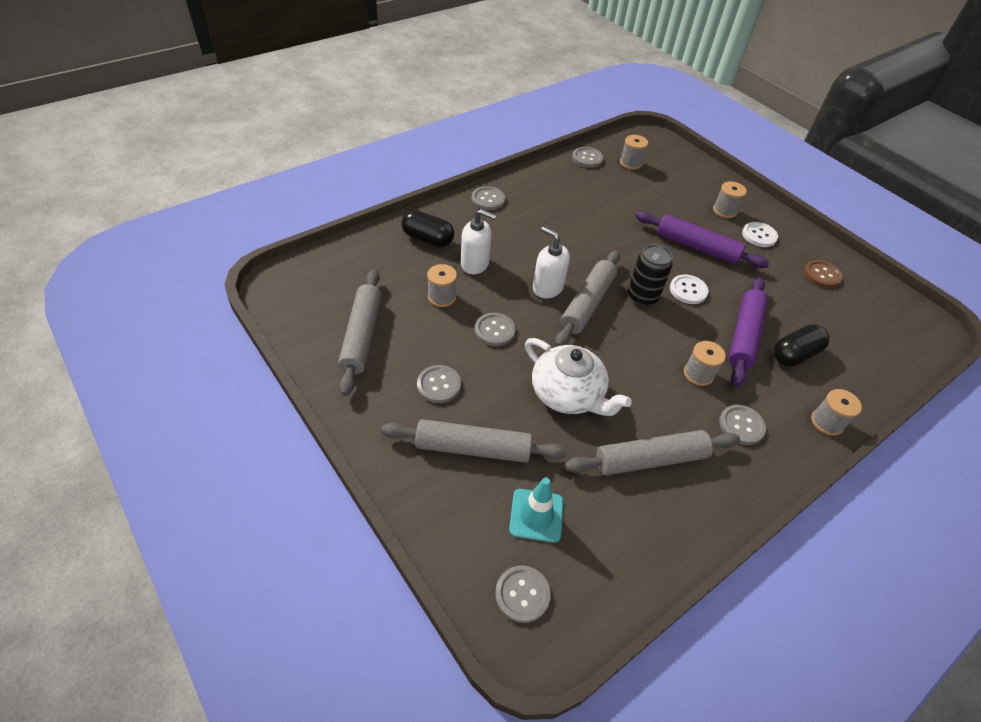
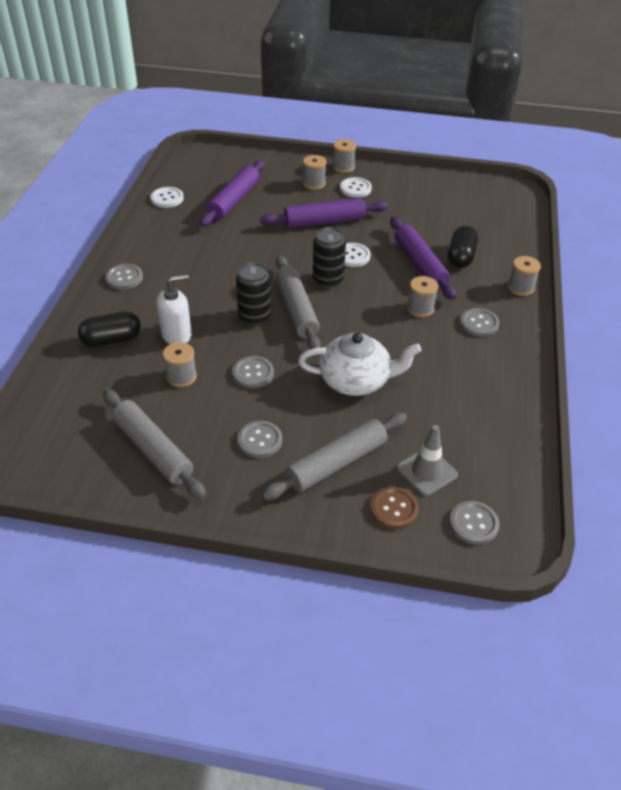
camera: 40 degrees left, 5 degrees down
turquoise traffic cone [509,477,564,543] -> grey traffic cone [397,425,458,496]
white soap dispenser [533,226,570,299] -> black can [236,262,271,325]
grey rolling pin [565,430,740,476] -> none
grey button [572,147,603,168] -> white button [151,187,184,208]
grey spool [620,135,648,170] -> grey spool moved to [333,139,356,173]
brown button [804,260,843,288] -> brown button moved to [370,487,419,529]
none -> purple rolling pin [200,160,264,227]

